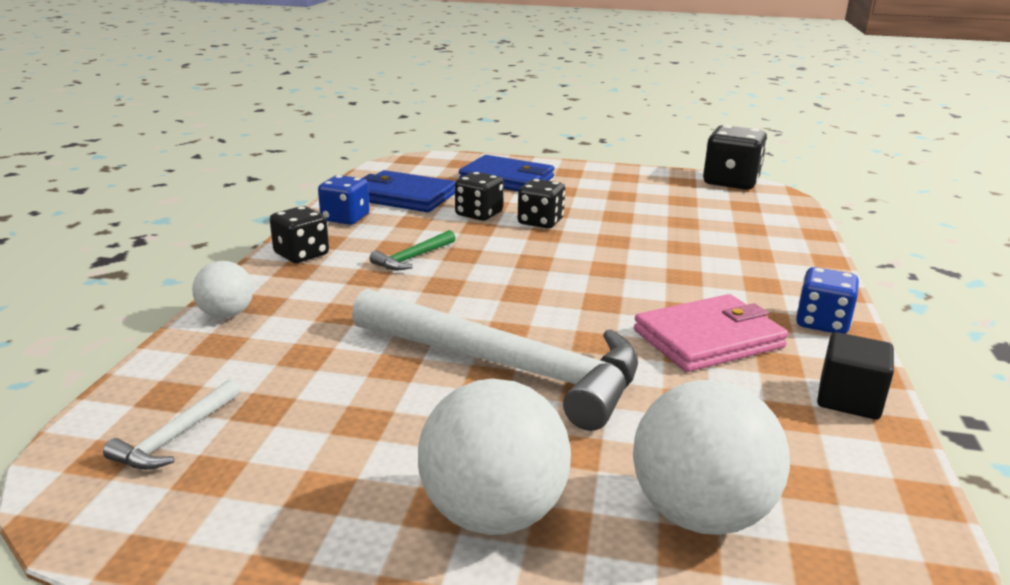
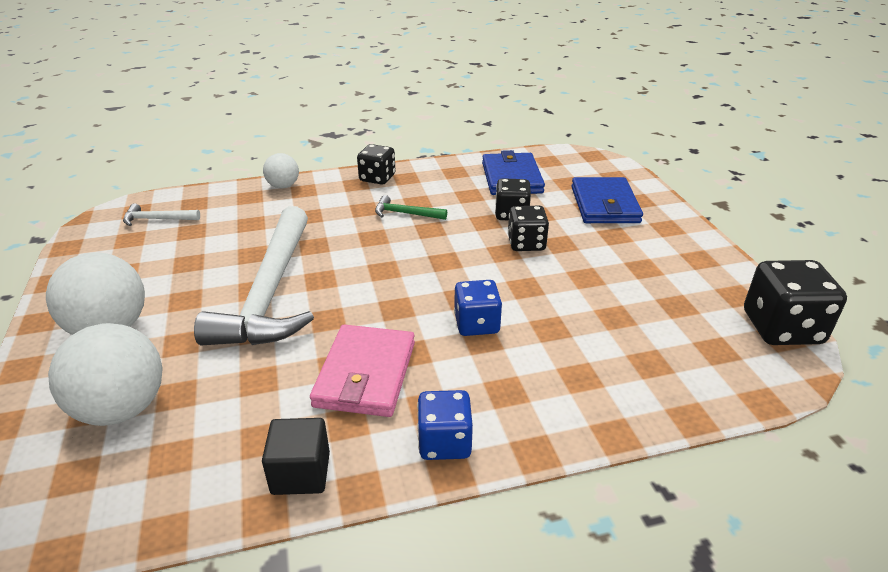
camera: 65 degrees right, 10 degrees up
blue dice [318,175,370,225] -> blue dice moved to [454,280,502,336]
pink wallet [634,294,788,372] -> pink wallet turned 60 degrees clockwise [310,325,415,417]

